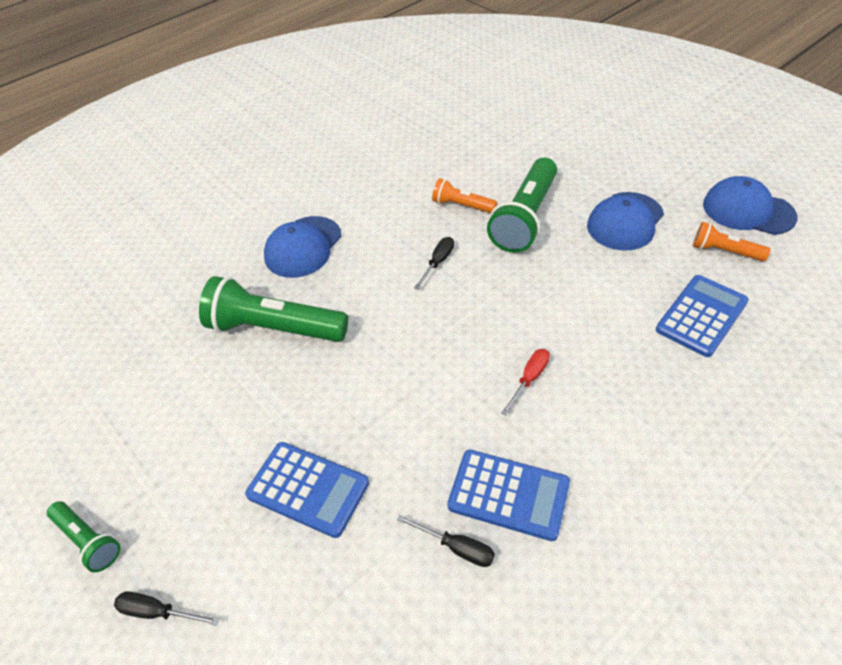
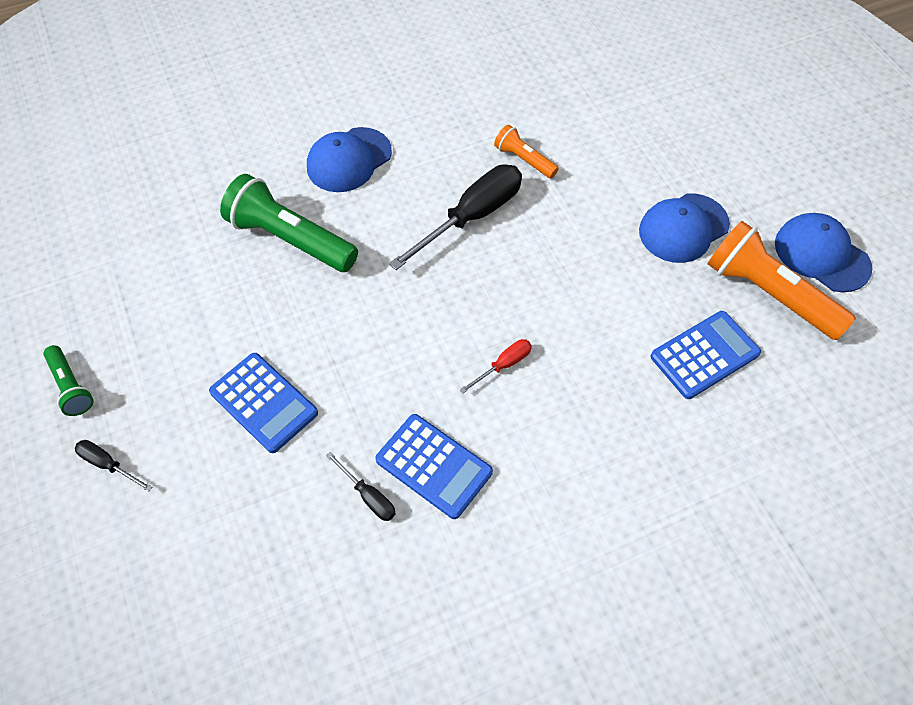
camera: 15 degrees right, 10 degrees up
black screwdriver [414,237,454,290] -> black screwdriver [389,164,522,270], size x2.14
green flashlight [487,158,557,253] -> none
orange flashlight [693,222,771,261] -> orange flashlight [708,221,856,340], size x1.90

